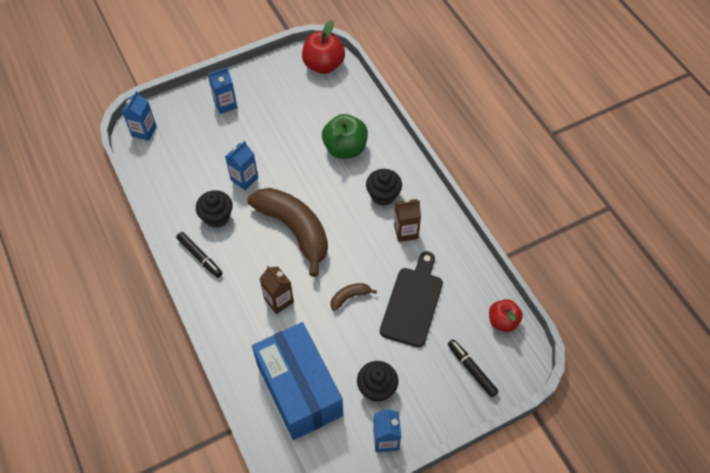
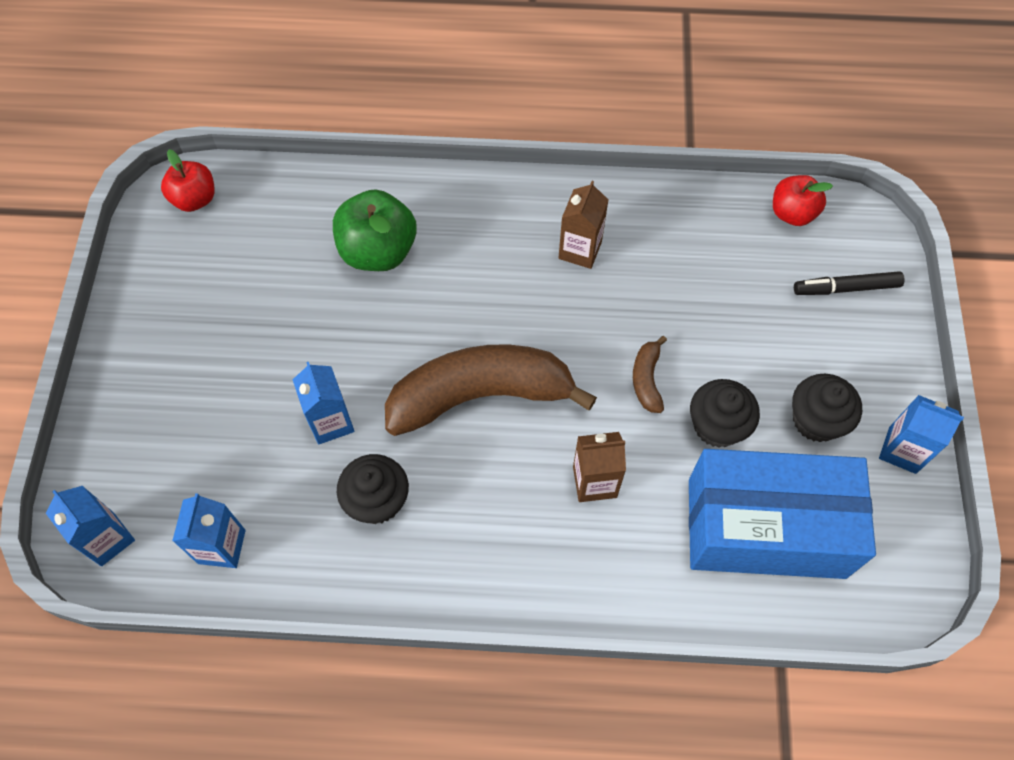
camera: 60 degrees left, 5 degrees up
black marker [176,232,222,278] -> none
blue carton [208,67,237,114] -> blue carton moved to [172,493,246,568]
red apple [302,20,345,74] -> red apple [161,149,215,212], size x0.64
black cupcake [366,169,402,206] -> black cupcake moved to [690,379,760,448]
black cutting board [380,251,443,347] -> none

